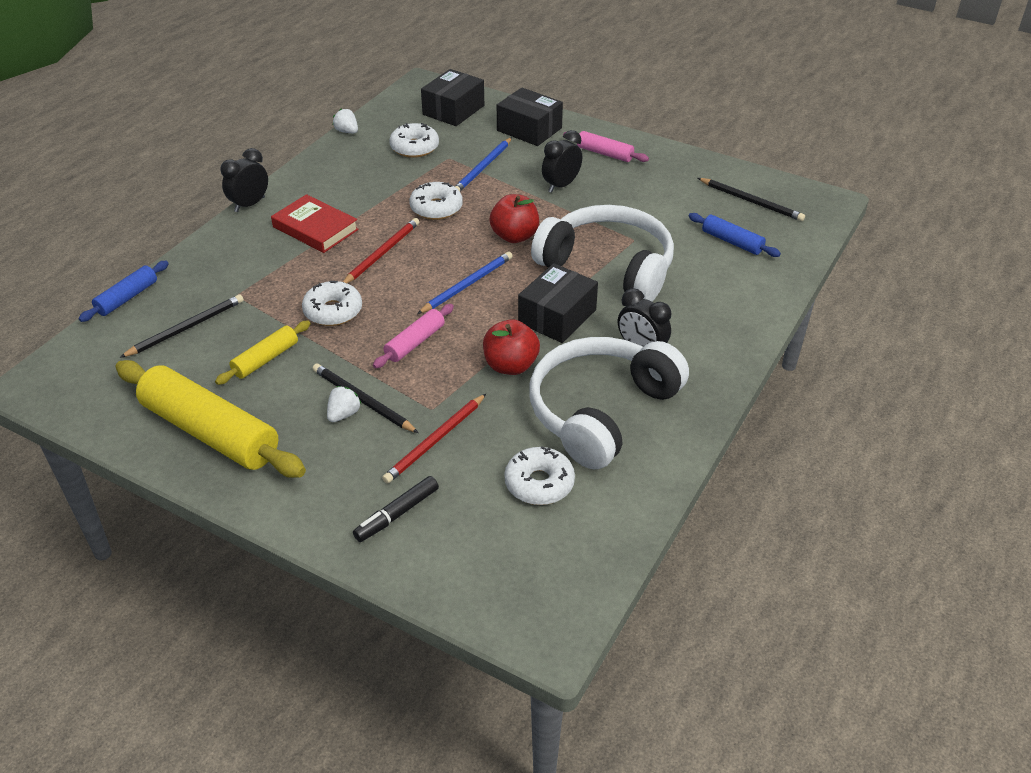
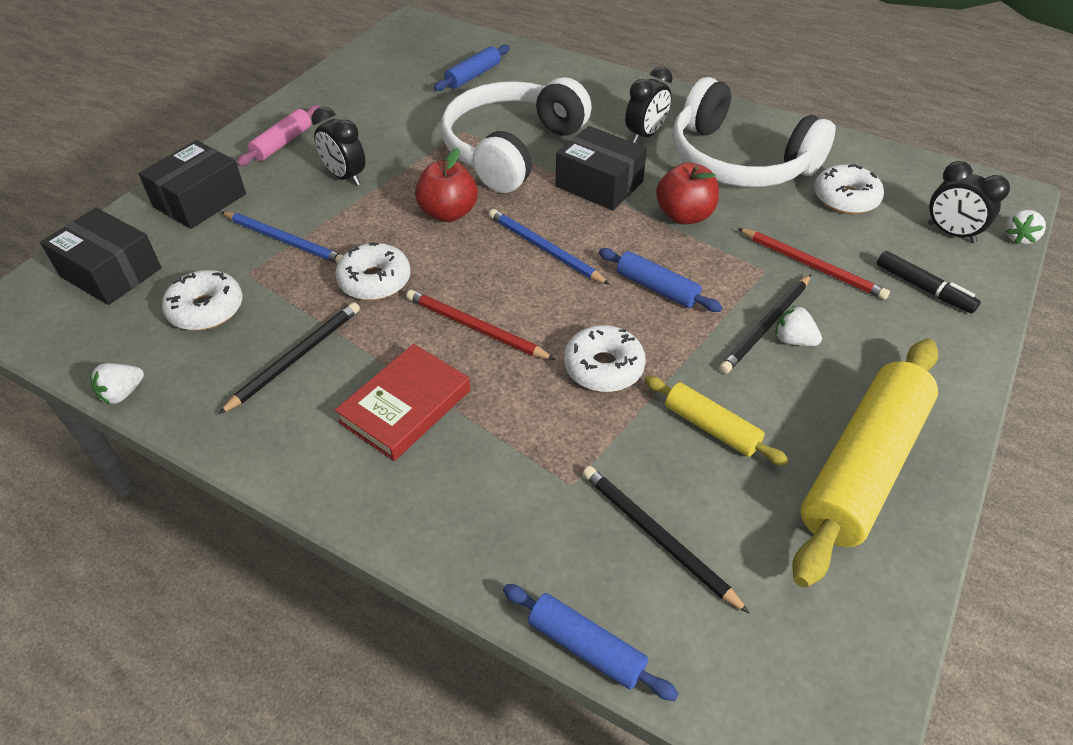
camera: 90 degrees left, 5 degrees up
black clock [220,148,268,212] -> black clock moved to [928,161,1010,243]
pink rolling pin [373,304,454,368] -> blue rolling pin [599,248,722,312]
black pencil [698,178,805,221] -> black pencil moved to [219,302,360,414]
none -> white strawberry [1005,210,1046,244]

